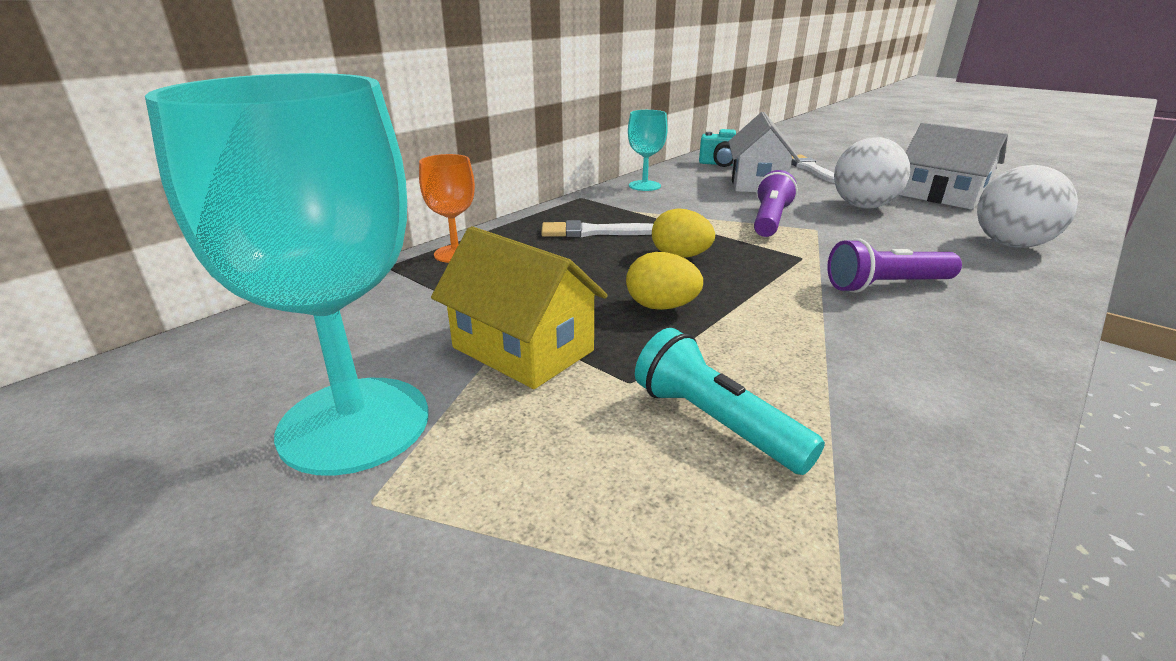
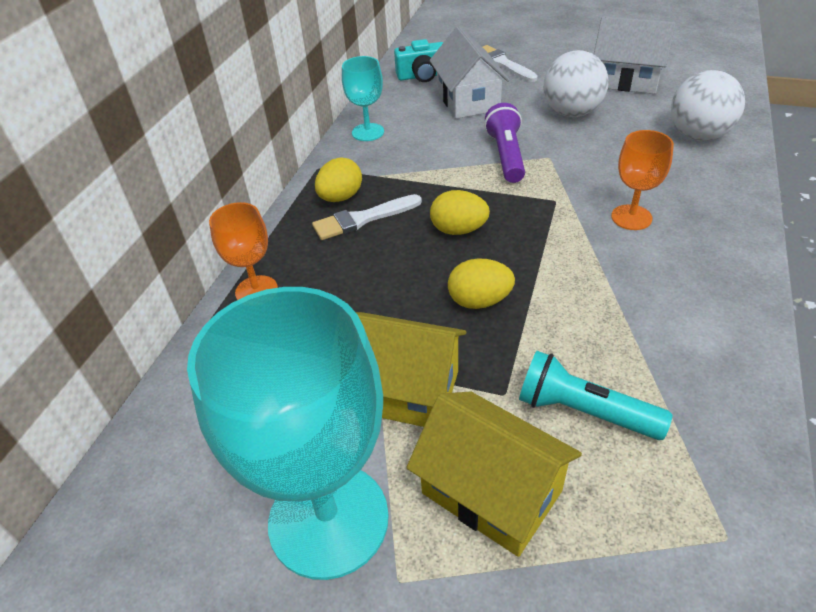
camera: 20 degrees left, 15 degrees up
purple flashlight [827,238,962,293] -> orange goblet [611,130,674,230]
none -> yellow egg [315,157,362,202]
none -> yellow house [406,391,582,557]

